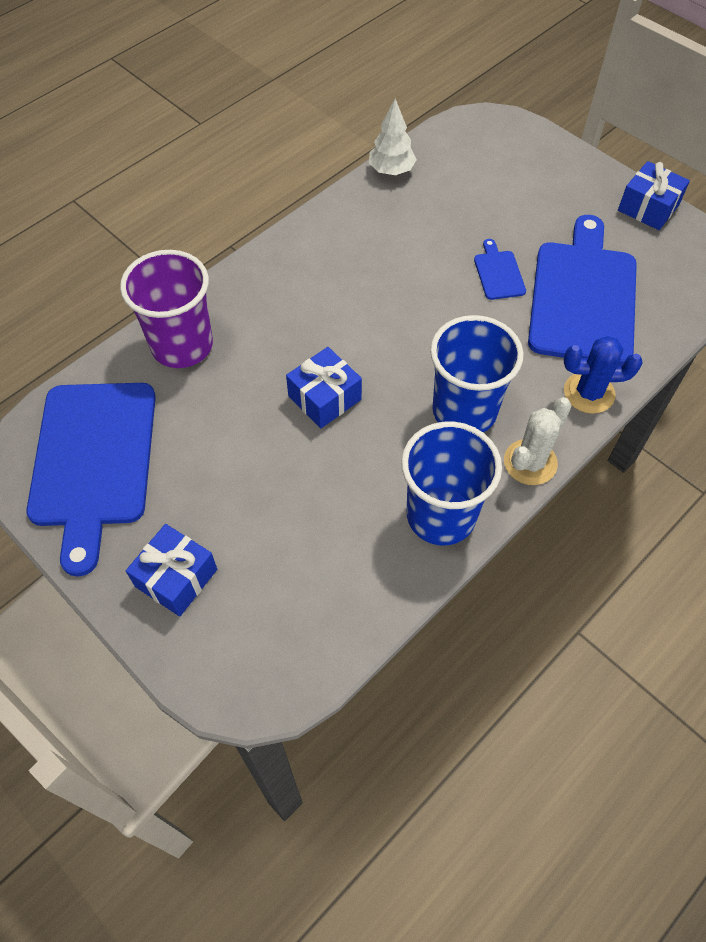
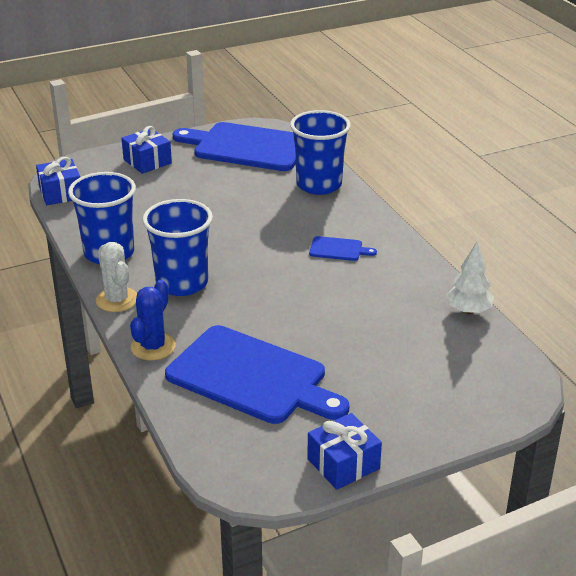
camera: 110 degrees right, 25 degrees down
purple cup [120,250,213,368] -> blue cup [290,110,351,195]
blue gift [286,347,362,428] -> blue gift moved to [36,157,80,205]
blue cutting board [474,239,526,300] -> blue cutting board moved to [309,236,377,261]

